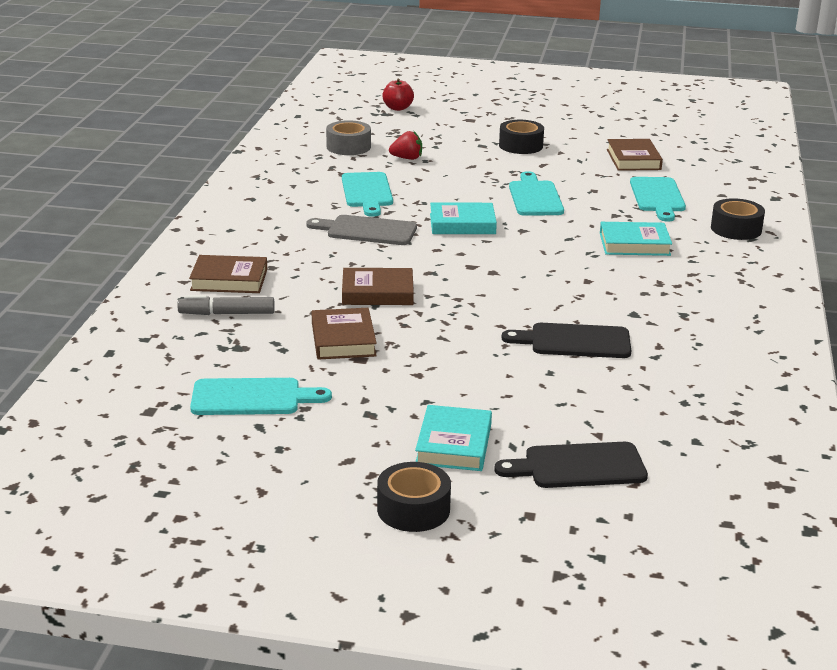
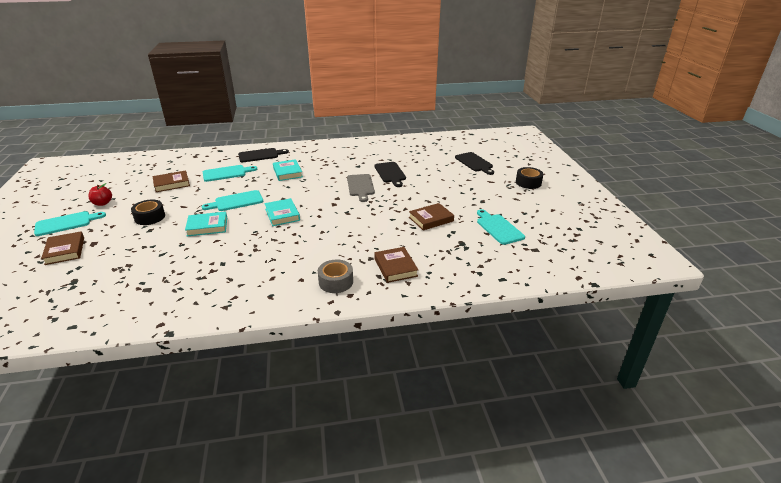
camera: 110 degrees left, 5 degrees up
grey marker [178,295,275,315] -> none
grey cutting board [306,215,417,245] -> grey cutting board moved to [347,174,375,202]
grey tape [326,120,371,155] -> grey tape moved to [318,260,353,293]
turquoise cutting board [342,172,393,217] -> turquoise cutting board moved to [34,211,106,236]
brown book [342,268,414,305] -> brown book moved to [41,231,84,265]
red apple [382,79,414,111] -> red apple moved to [88,183,112,206]
red strawberry [389,131,422,160] -> none
turquoise book [415,405,492,471] -> turquoise book moved to [185,212,227,236]
black tape [711,198,765,240] -> black cutting board [238,148,289,162]

